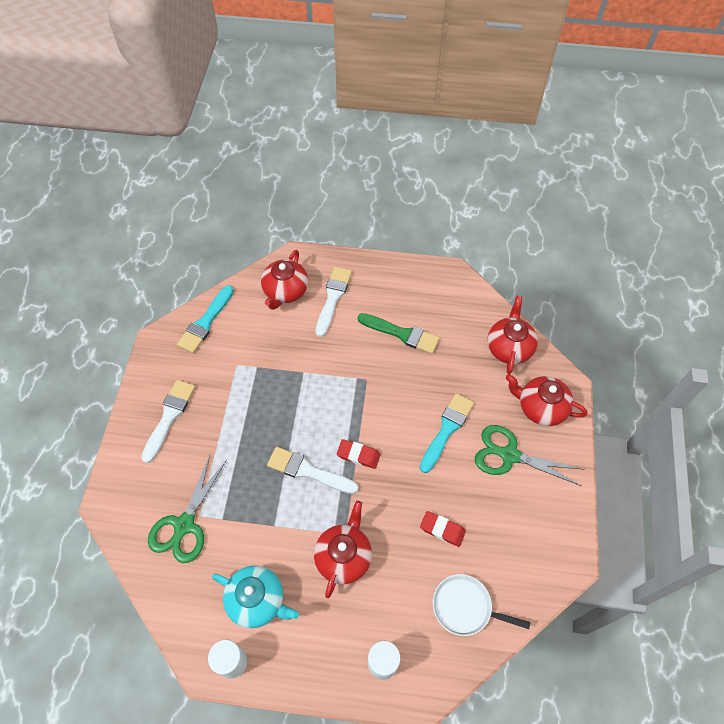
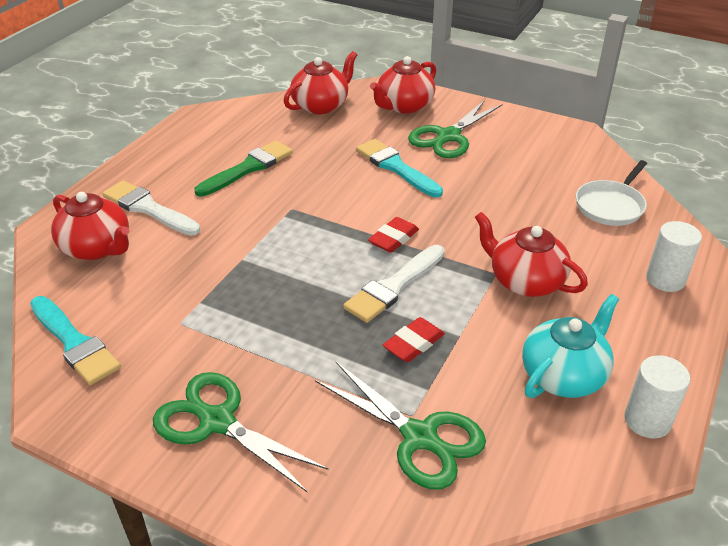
camera: 70 degrees left, 20 degrees down
white brush [141,380,195,463] -> green scissors [153,372,329,493]
red eraser [420,511,466,547] -> red eraser moved to [383,317,445,362]
red teapot [488,296,538,374] -> red teapot turned 105 degrees clockwise [284,51,357,114]

